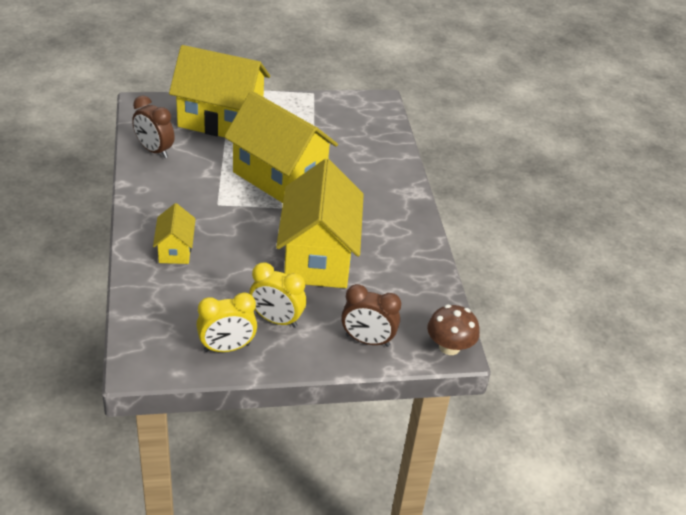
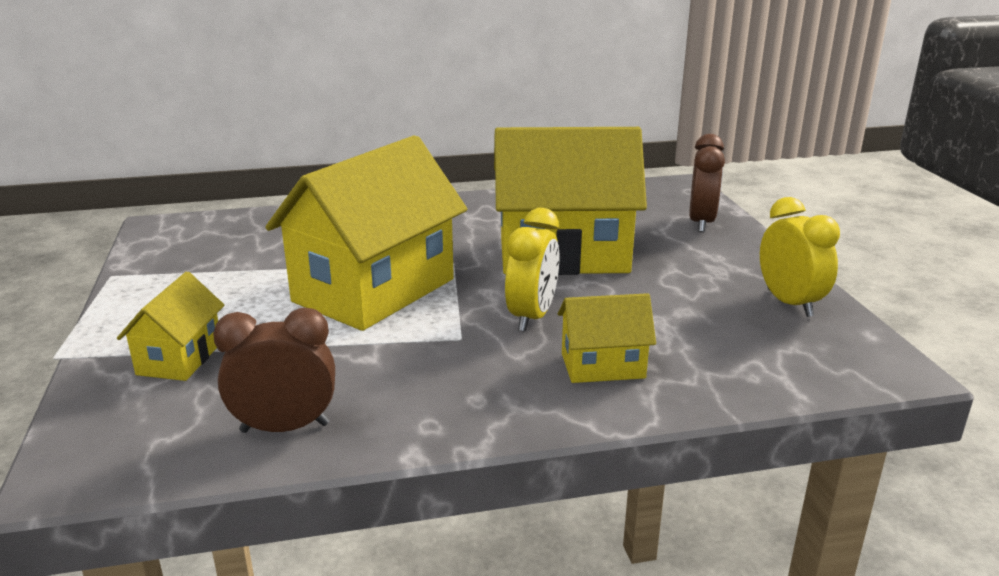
camera: 90 degrees left, 15 degrees down
brown clock [132,95,175,158] -> brown clock turned 135 degrees counterclockwise [213,308,335,433]
yellow house [169,45,270,137] -> yellow house [117,271,225,381], size x0.48
yellow clock [249,262,306,328] -> yellow clock moved to [505,208,559,332]
brown mushroom [427,305,480,355] -> none

